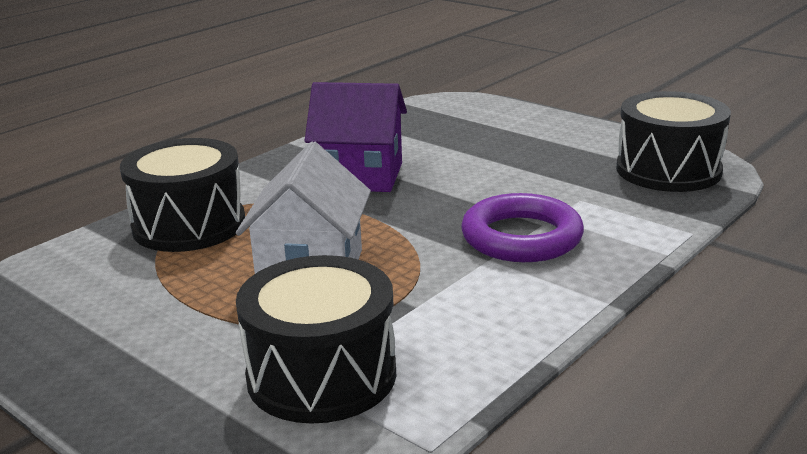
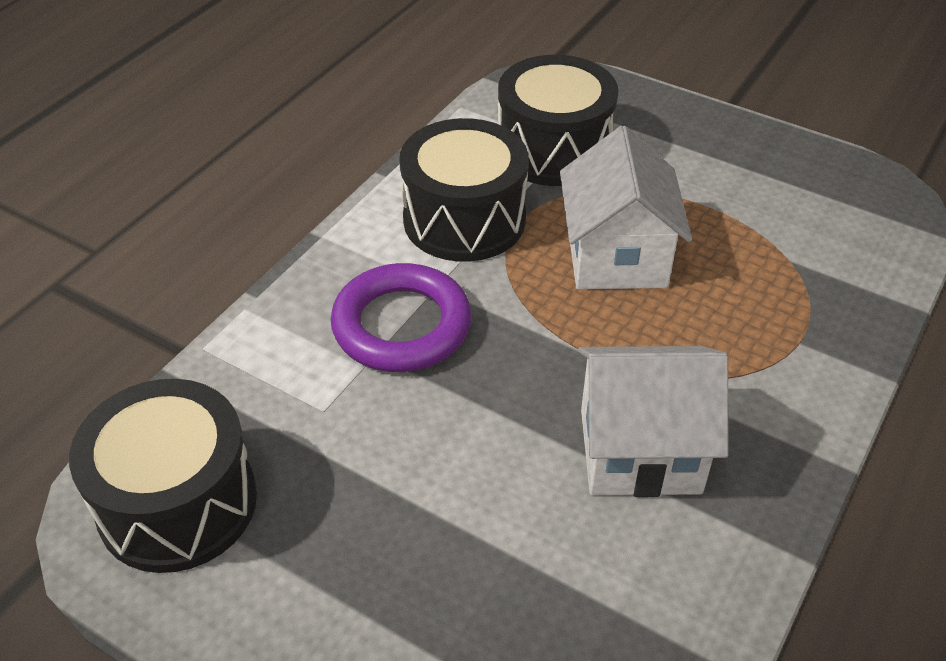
camera: 170 degrees right, 20 degrees up
black drum [120,138,245,252] -> black drum moved to [399,118,529,262]
purple house [305,82,407,192] -> white house [578,346,728,497]

